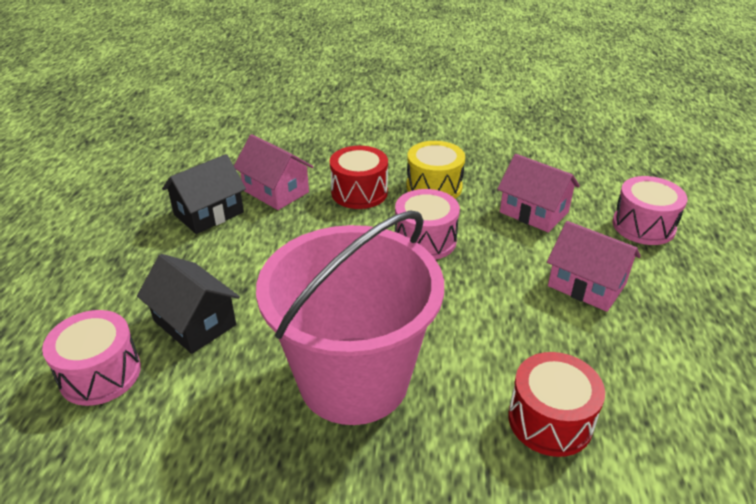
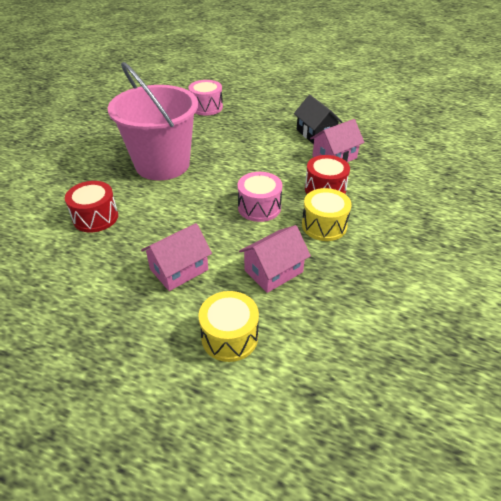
camera: 105 degrees right, 5 degrees up
black house [137,254,240,354] -> none
pink drum [612,176,688,245] -> yellow drum [199,291,259,362]

